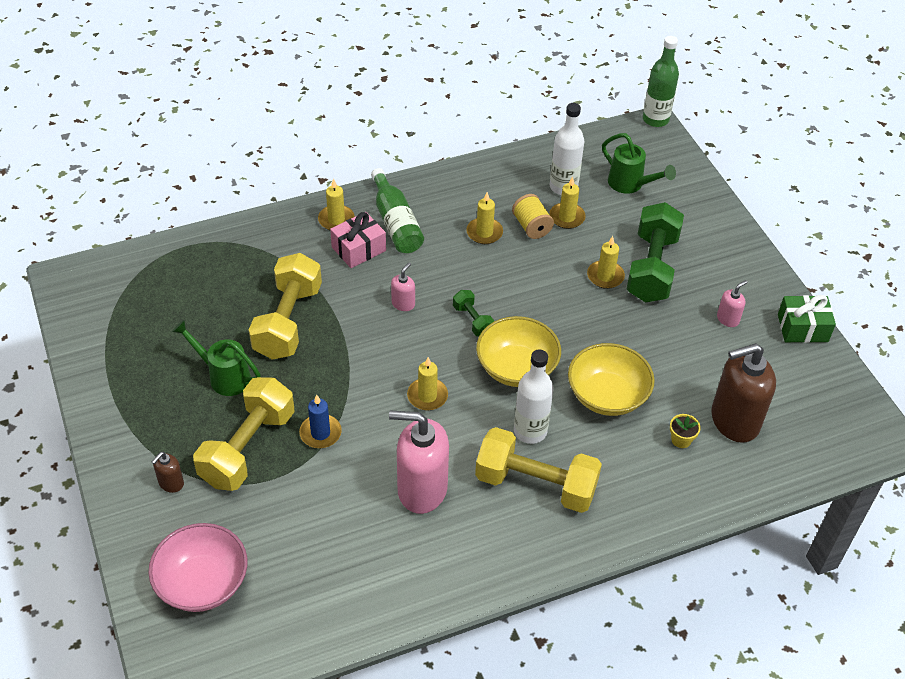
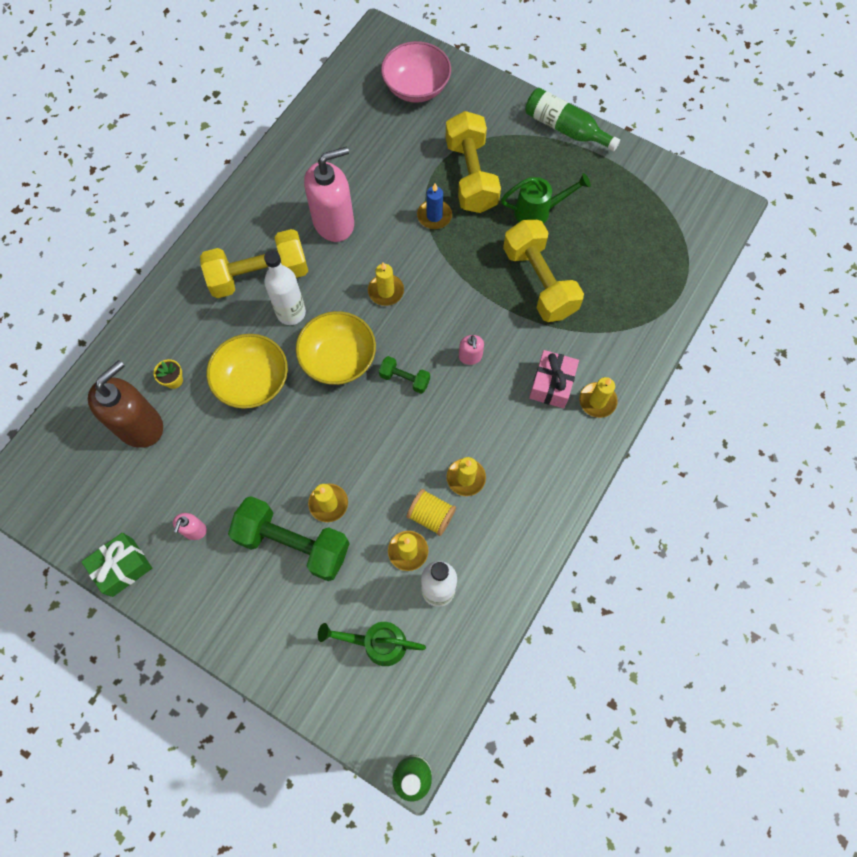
camera: 145 degrees right, 20 degrees up
brown soap dispenser [152,452,184,493] -> none
green bottle [371,168,424,253] -> green bottle moved to [525,88,620,151]
green dumbbell [626,202,684,302] -> green dumbbell turned 45 degrees counterclockwise [228,496,350,581]

